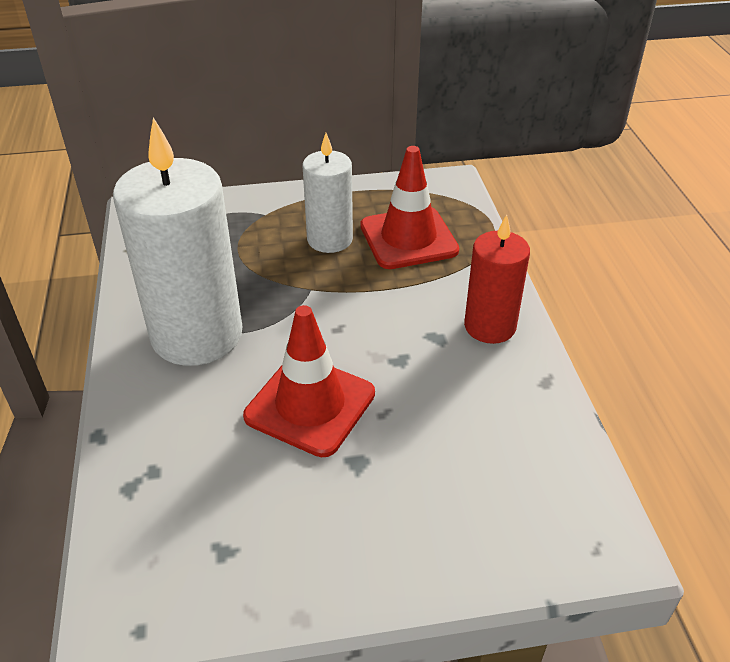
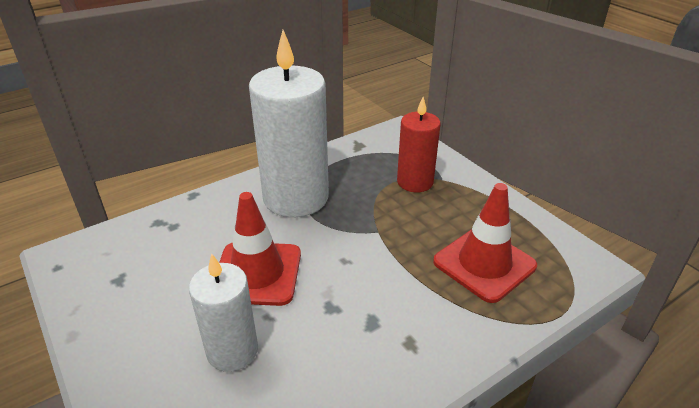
camera: 65 degrees right, 5 degrees down
white candle [302,133,353,253] -> white candle moved to [189,254,258,372]
red candle [464,215,530,344] -> red candle moved to [397,97,441,193]

